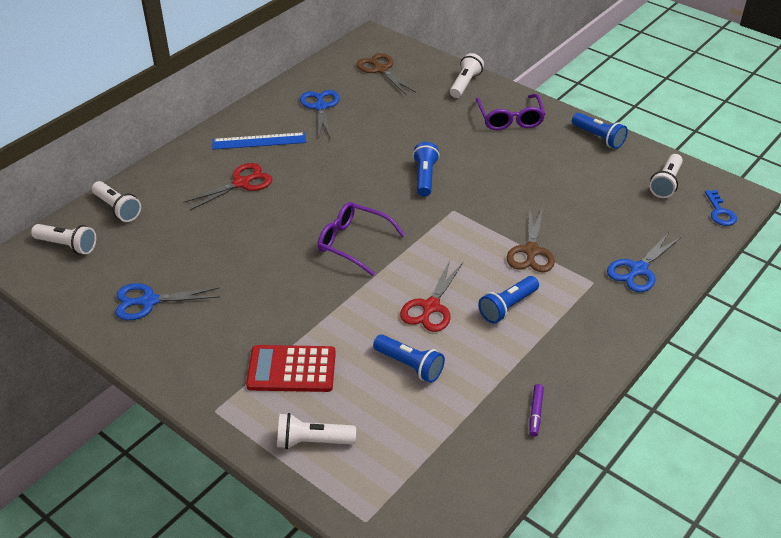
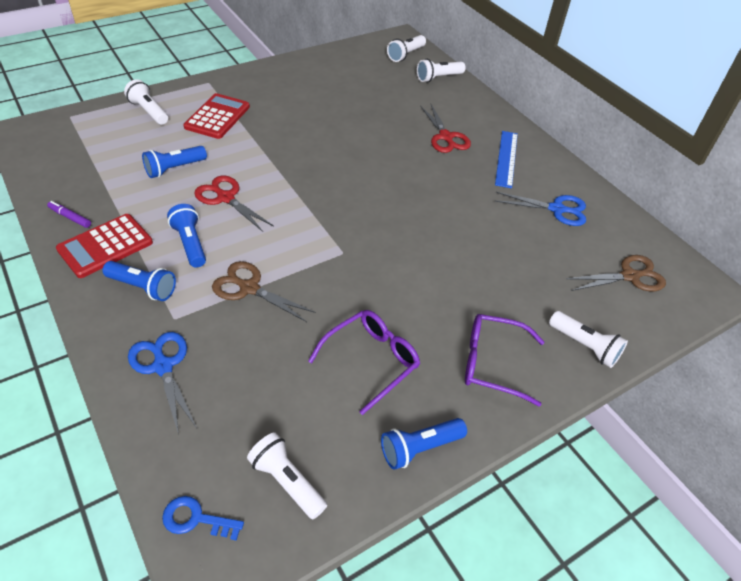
camera: 105 degrees right, 5 degrees up
blue scissors [115,283,220,320] -> none
white flashlight [277,413,356,449] -> white flashlight turned 60 degrees counterclockwise [124,79,168,125]
purple glasses [318,202,405,276] -> purple glasses moved to [308,310,420,415]
blue flashlight [413,142,440,197] -> blue flashlight moved to [102,261,176,301]
none -> red calculator [56,214,153,278]

